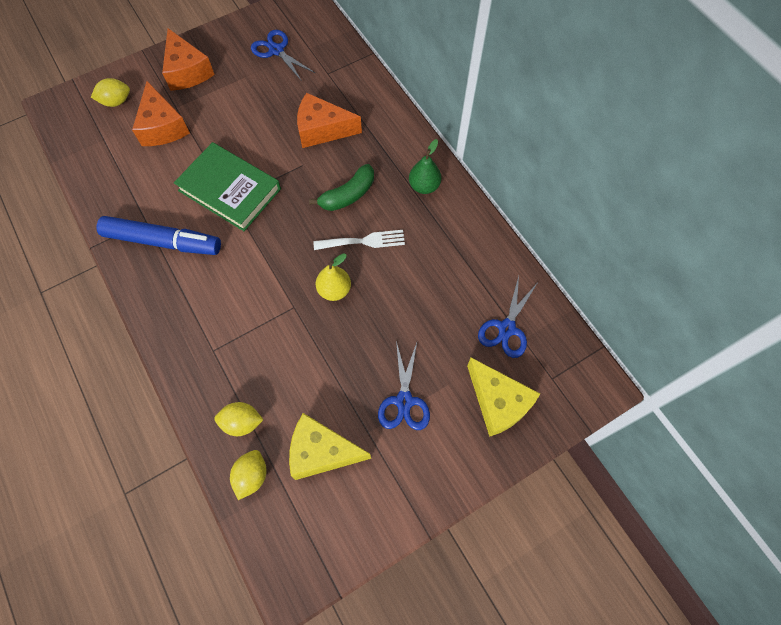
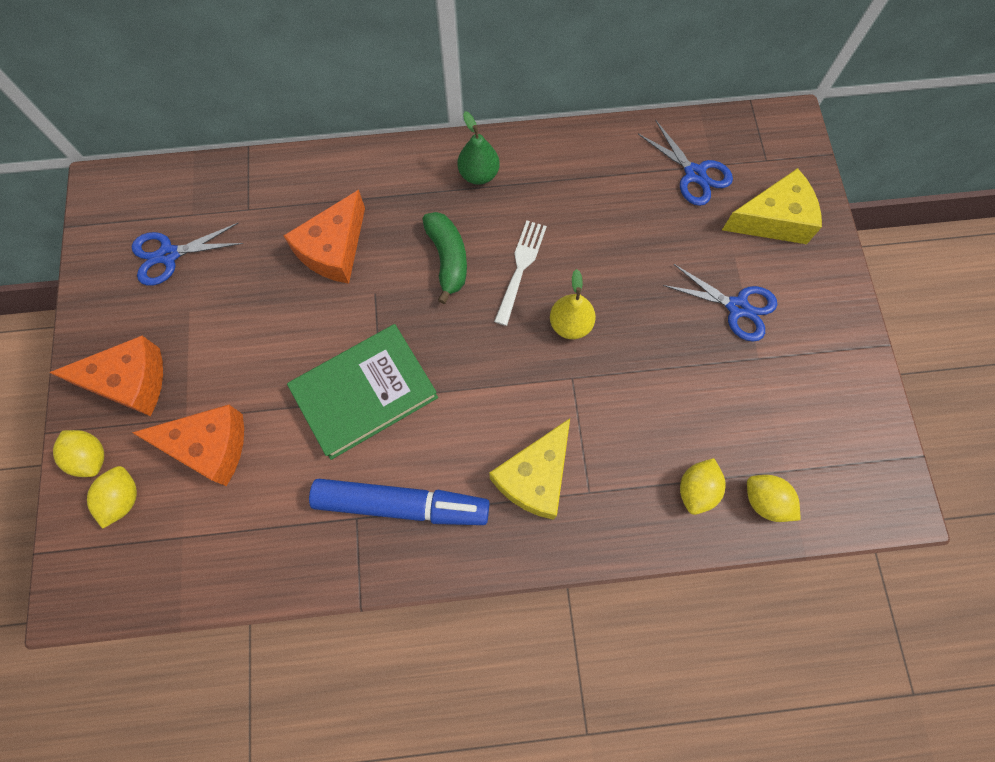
camera: 65 degrees left, 5 degrees up
blue marker [96,216,221,255] -> blue marker turned 60 degrees clockwise [309,479,490,525]
yellow cheese [289,413,371,480] -> yellow cheese moved to [489,419,570,520]
none -> yellow lemon [53,430,104,477]

